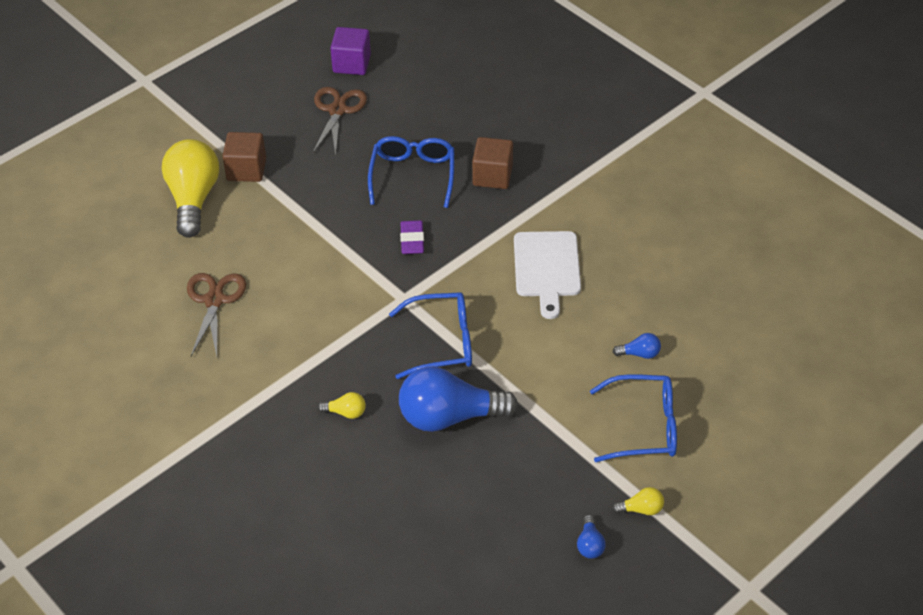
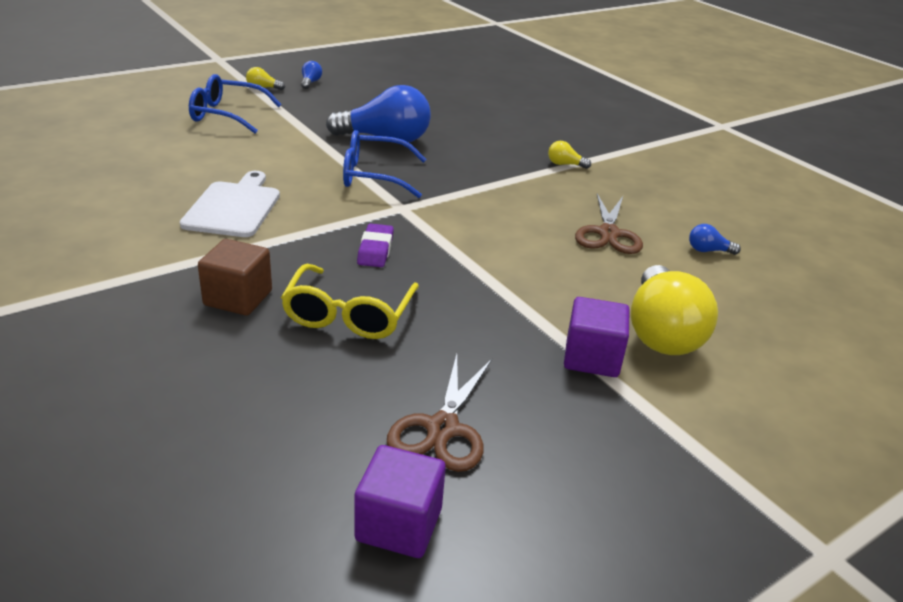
camera: 175 degrees left, 15 degrees down
brown cube [222,132,266,182] -> purple cube [564,297,630,377]
yellow light bulb [318,392,366,419] -> yellow light bulb moved to [548,141,591,169]
blue glasses [368,136,455,208] -> yellow glasses [281,264,419,339]
blue light bulb [613,333,661,359] -> blue light bulb moved to [689,224,741,255]

